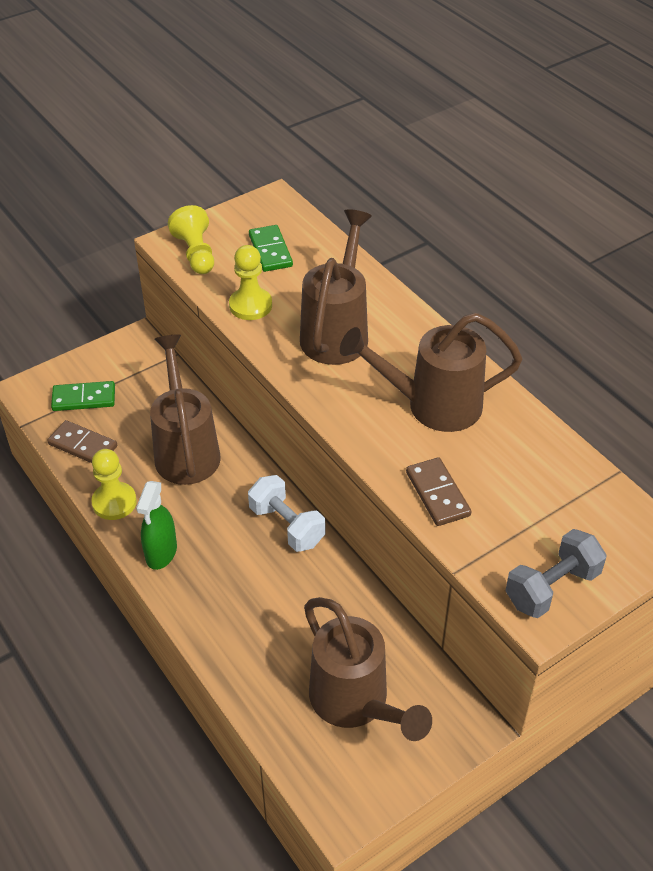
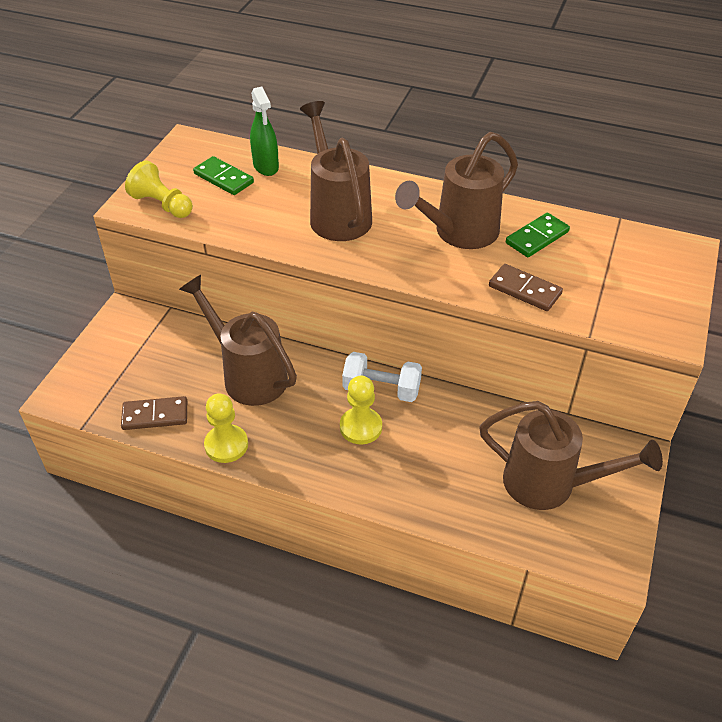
camera: 35 degrees left, 0 degrees up
green domino [51,381,115,411] -> green domino moved to [506,213,570,257]
green spray bottle [136,481,177,570] -> green spray bottle moved to [250,87,279,176]
yellow pawn [229,245,272,320] -> yellow pawn moved to [340,376,382,444]
grey dumbbell [505,529,606,618] -> none

